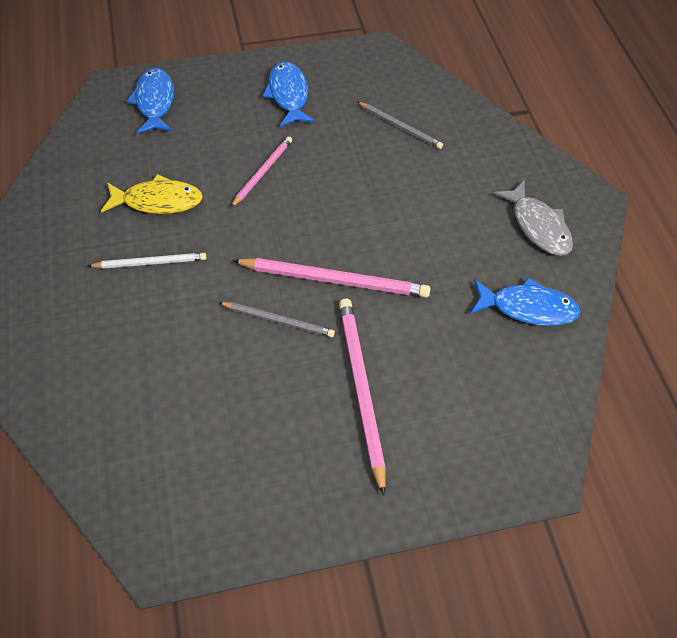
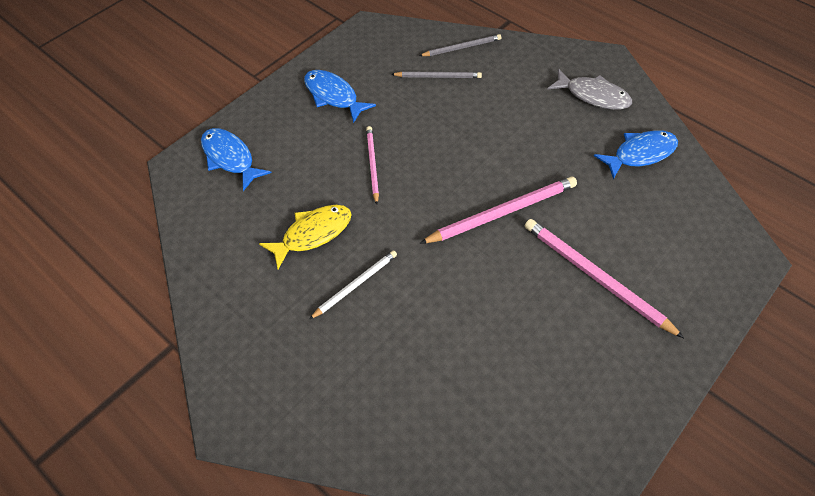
camera: 35 degrees left, 0 degrees up
grey pencil [218,302,335,338] -> grey pencil moved to [419,34,501,56]

